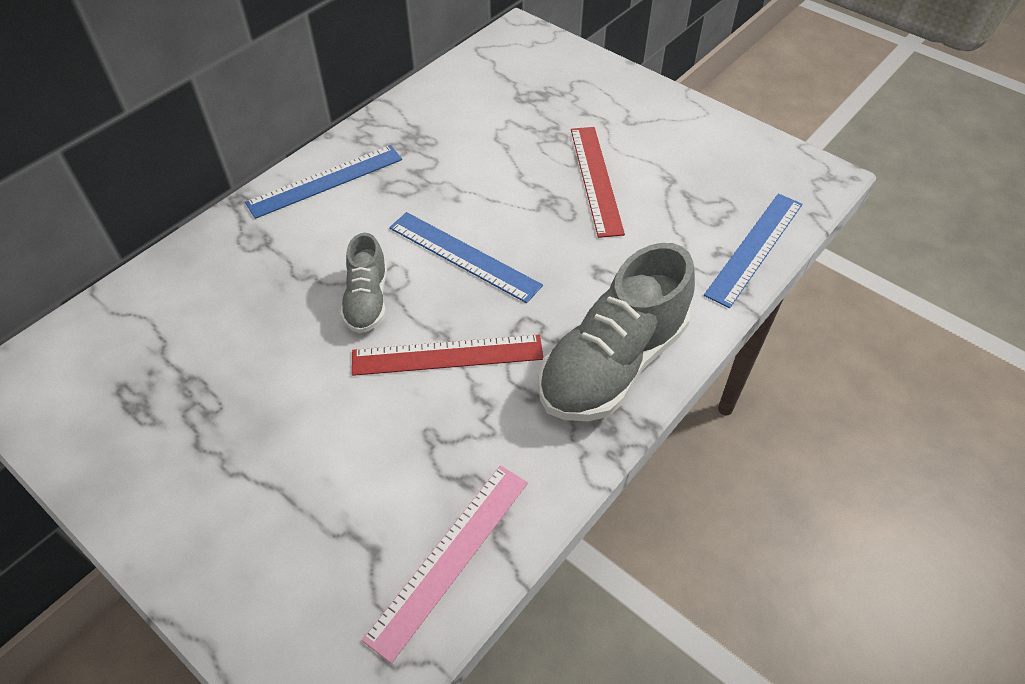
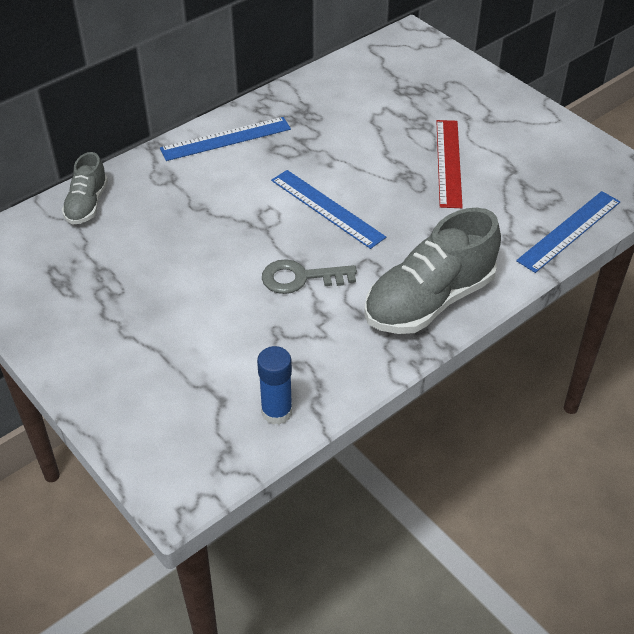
camera: 10 degrees right, 5 degrees down
grey shoe [340,233,387,333] -> grey shoe moved to [62,152,108,224]
red ruler [352,335,544,376] -> grey key [262,259,357,294]
pink ruler [362,465,528,664] -> blue glue stick [257,346,292,425]

